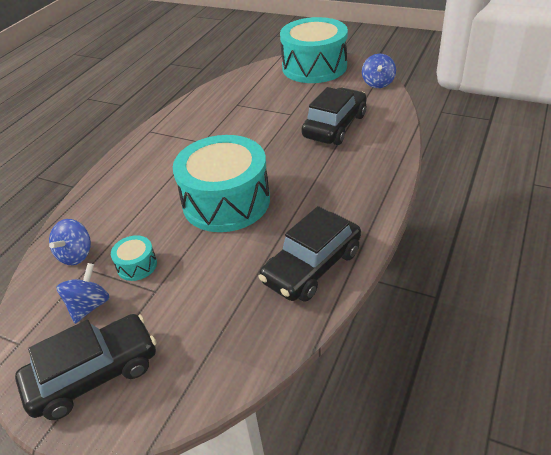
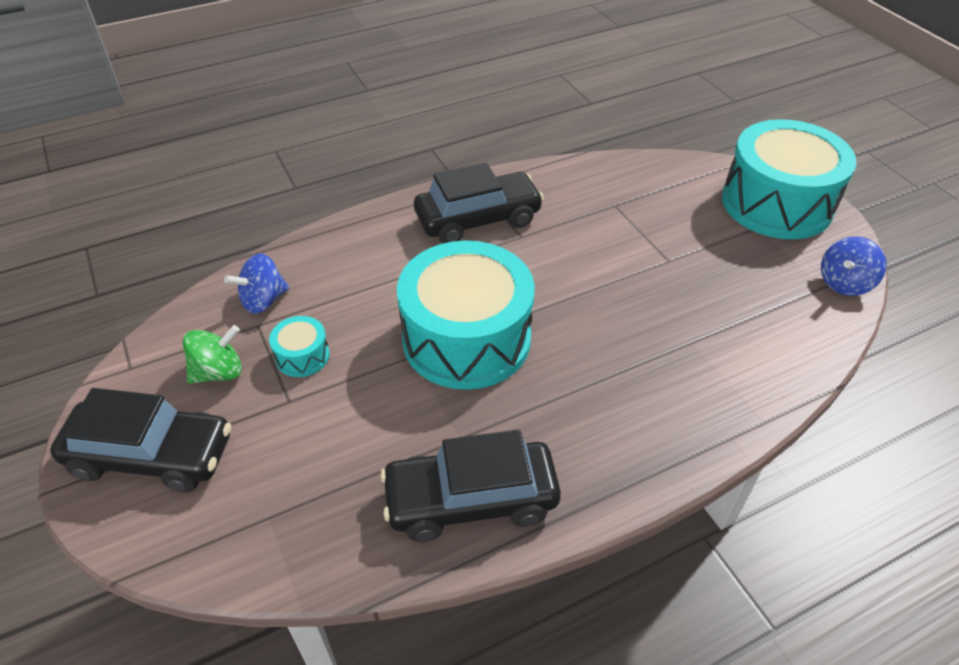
camera: 35 degrees right, 5 degrees up
blue spinning top [56,263,110,324] -> green spinning top [183,325,242,384]
black car [302,87,367,145] -> black car moved to [414,163,544,243]

